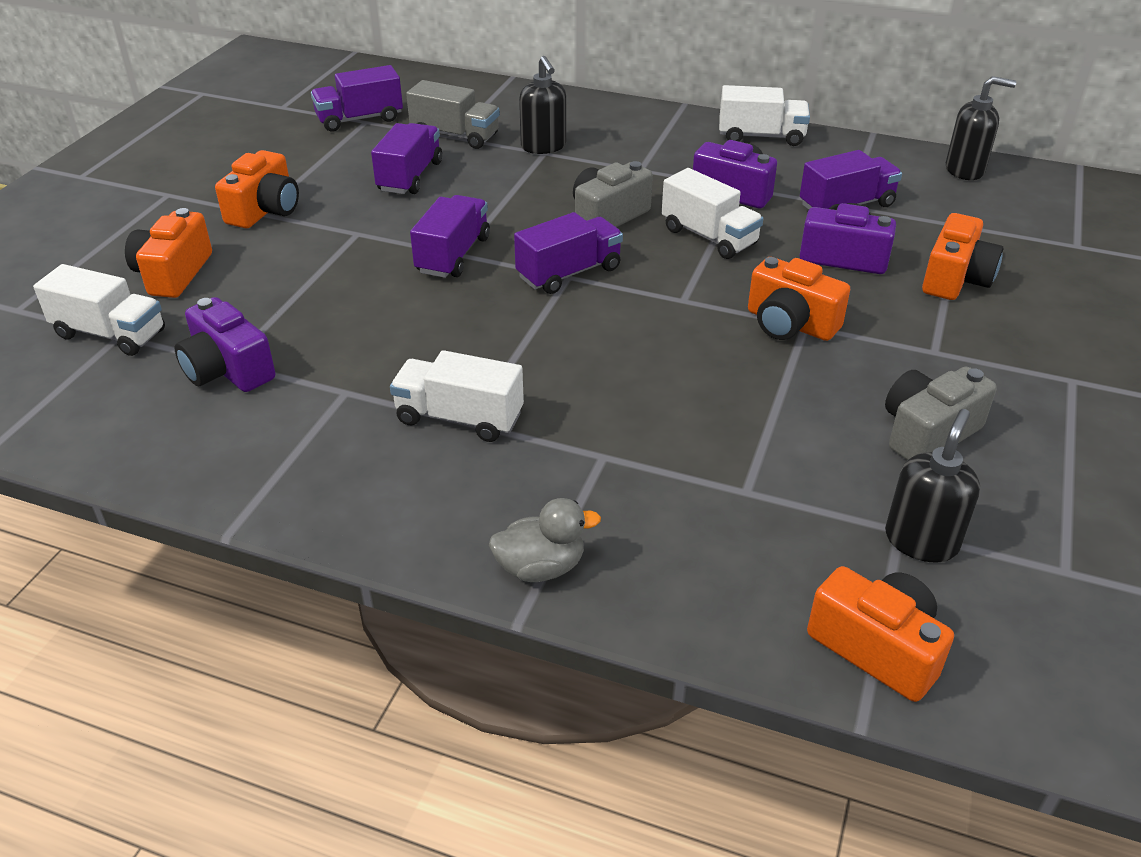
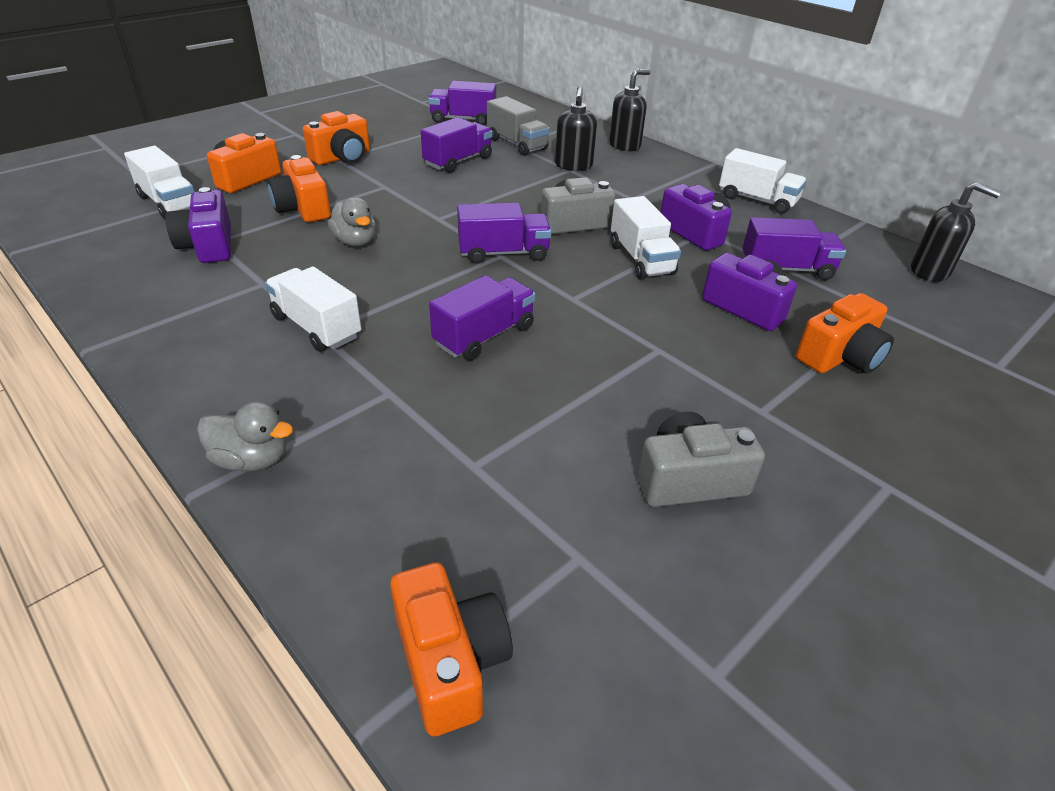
camera: 25 degrees right, 0 degrees up
purple truck [410,195,490,278] -> purple truck moved to [429,275,536,360]
orange camera [748,257,850,341] -> orange camera moved to [267,155,331,222]
black soap dispenser [885,409,980,562] -> black soap dispenser moved to [609,69,651,151]
none -> grey duck [327,197,376,247]

